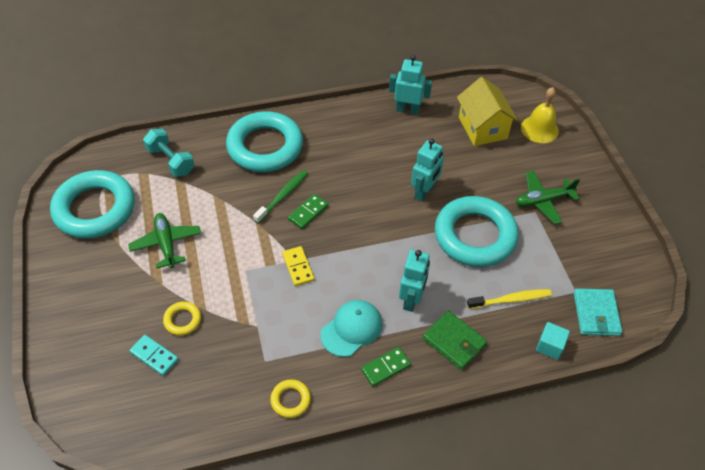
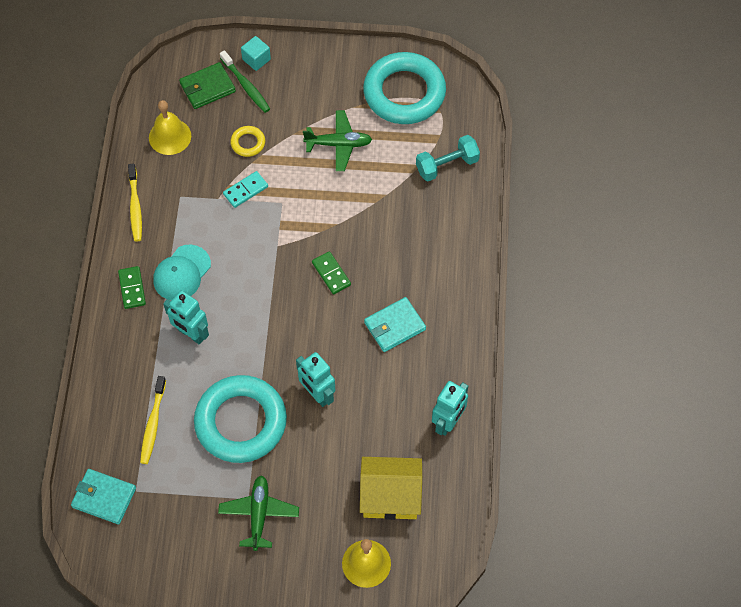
camera: 110 degrees right, 10 degrees up
turquoise domino [130,335,178,376] -> turquoise domino moved to [223,171,268,208]
turquoise ring [226,111,303,172] -> none
green toothbrush [253,170,308,224] -> green toothbrush moved to [220,50,270,113]
yellow ring [270,379,311,418] -> yellow toothbrush [128,163,142,241]
yellow domino [282,246,314,286] -> none
turquoise cap [321,300,382,357] -> turquoise cap turned 60 degrees clockwise [153,245,211,300]
green wallet [423,311,487,370] -> green wallet moved to [179,62,236,109]
turquoise cube [536,322,570,360] -> turquoise cube moved to [241,36,271,71]
none -> yellow bell [149,100,191,155]
none -> turquoise wallet [364,297,426,352]

